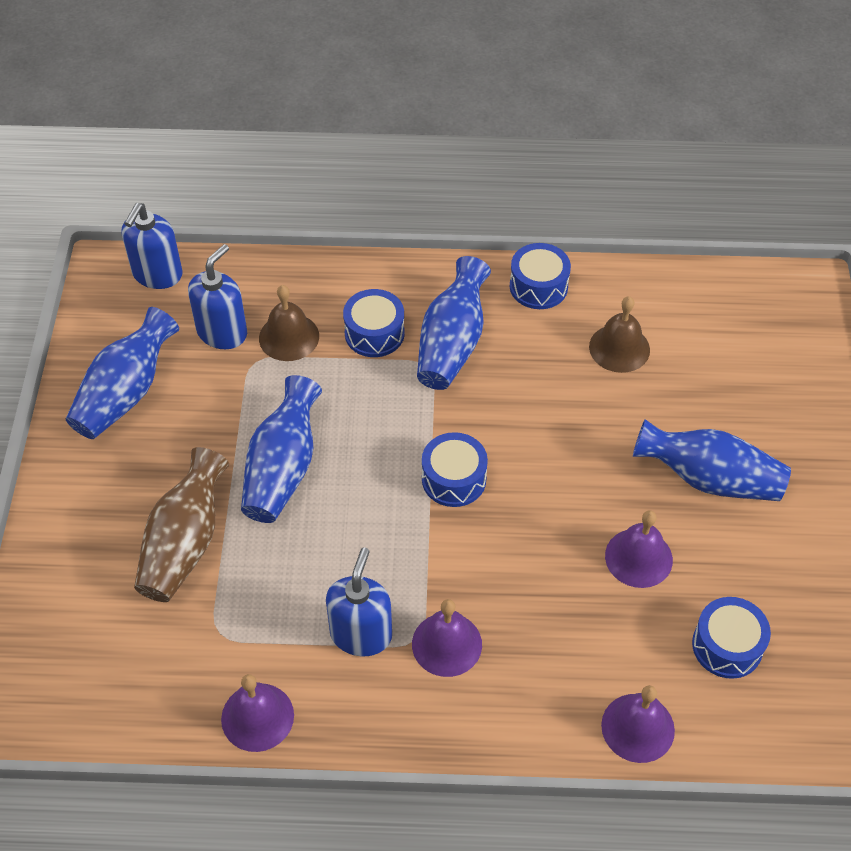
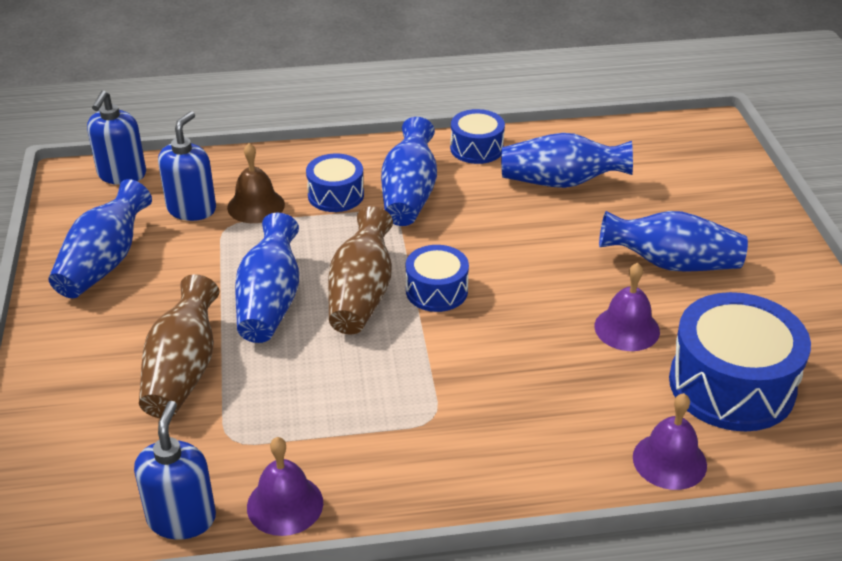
camera: 10 degrees left, 15 degrees down
blue soap dispenser [326,548,392,656] -> blue soap dispenser moved to [134,401,216,539]
purple bell [412,599,482,677] -> none
brown bell [589,296,650,373] -> blue vase [501,133,633,188]
blue drum [692,597,771,679] -> blue drum [669,292,811,431], size x1.82
none -> brown vase [328,206,393,335]

